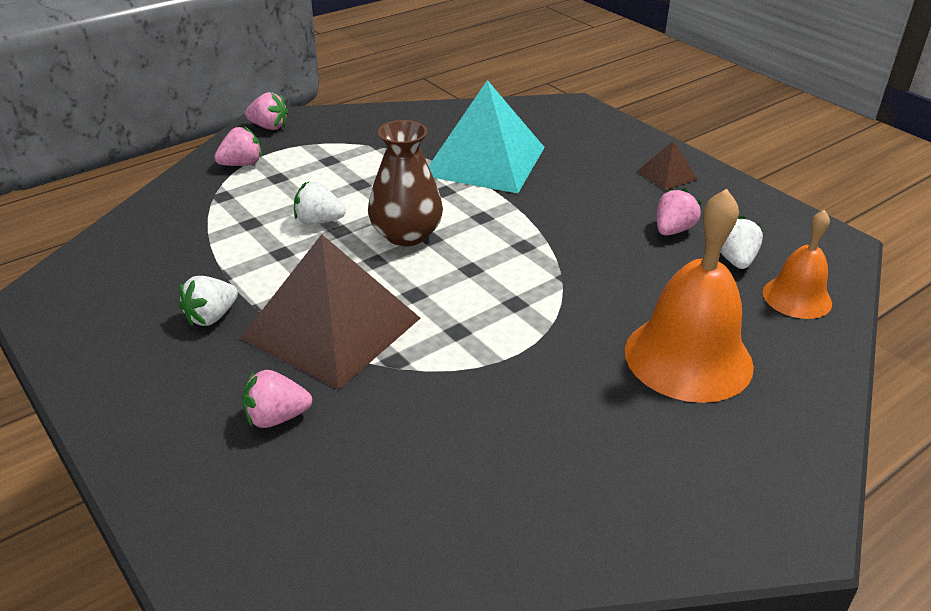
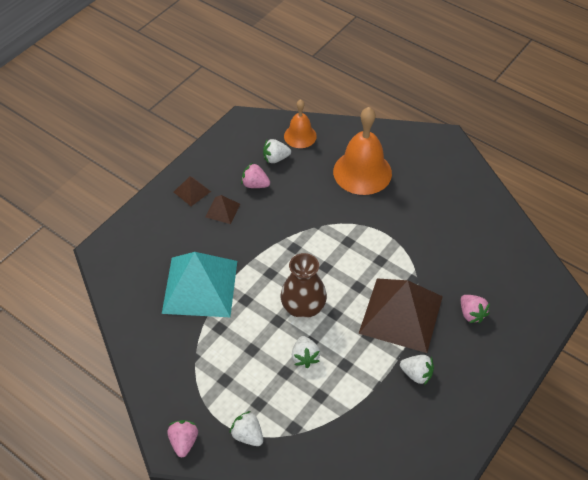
camera: 105 degrees left, 15 degrees up
pink strawberry [214,126,262,166] -> white strawberry [230,411,263,446]
none -> brown pyramid [205,195,240,224]

